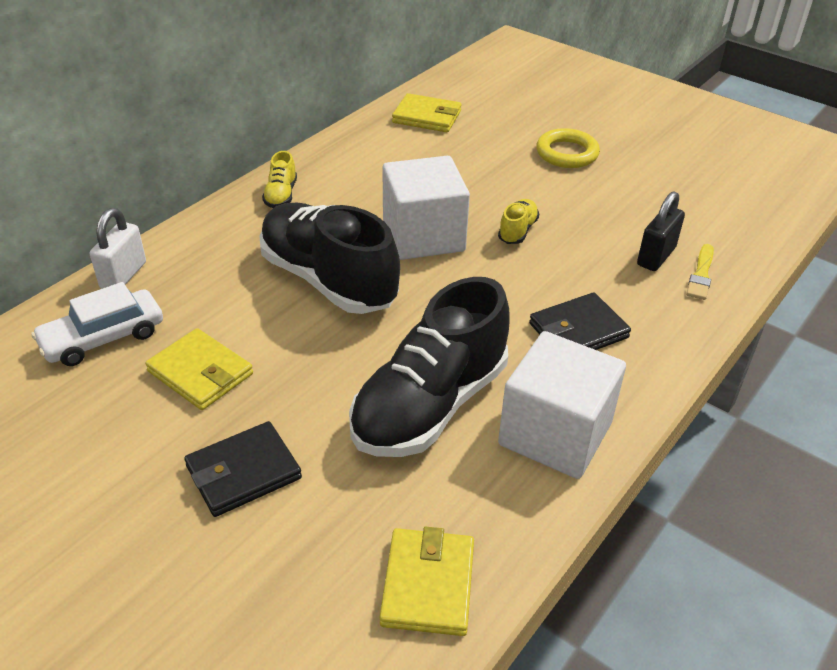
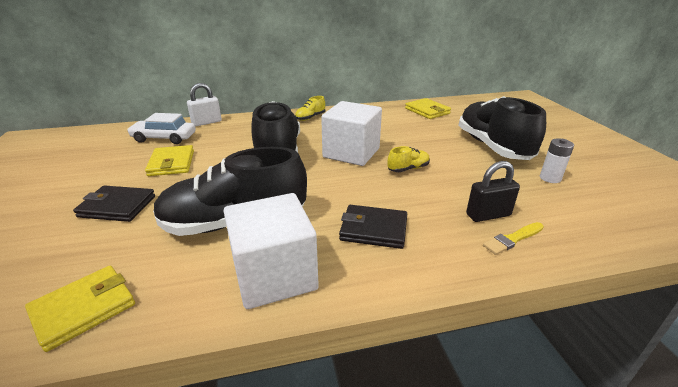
camera: 40 degrees right, 10 degrees down
yellow ring [536,128,600,168] -> black shoe [458,96,546,160]
none -> white battery [540,139,574,183]

